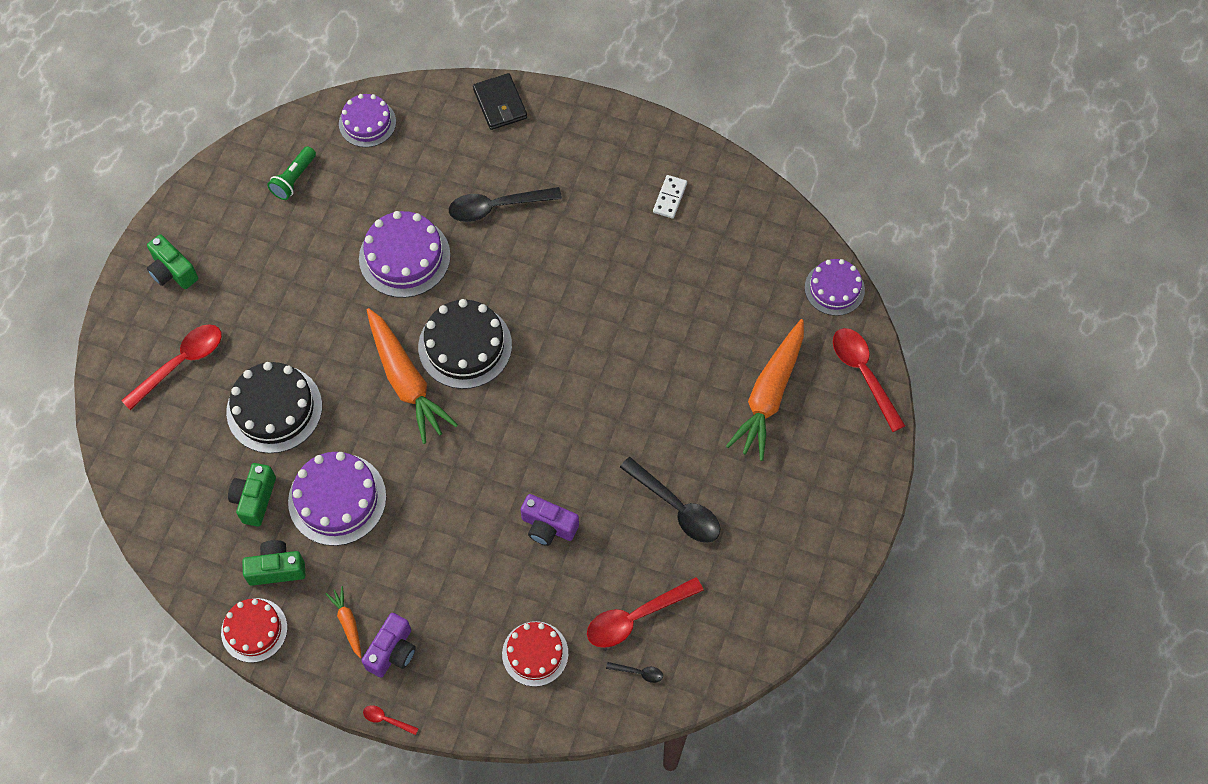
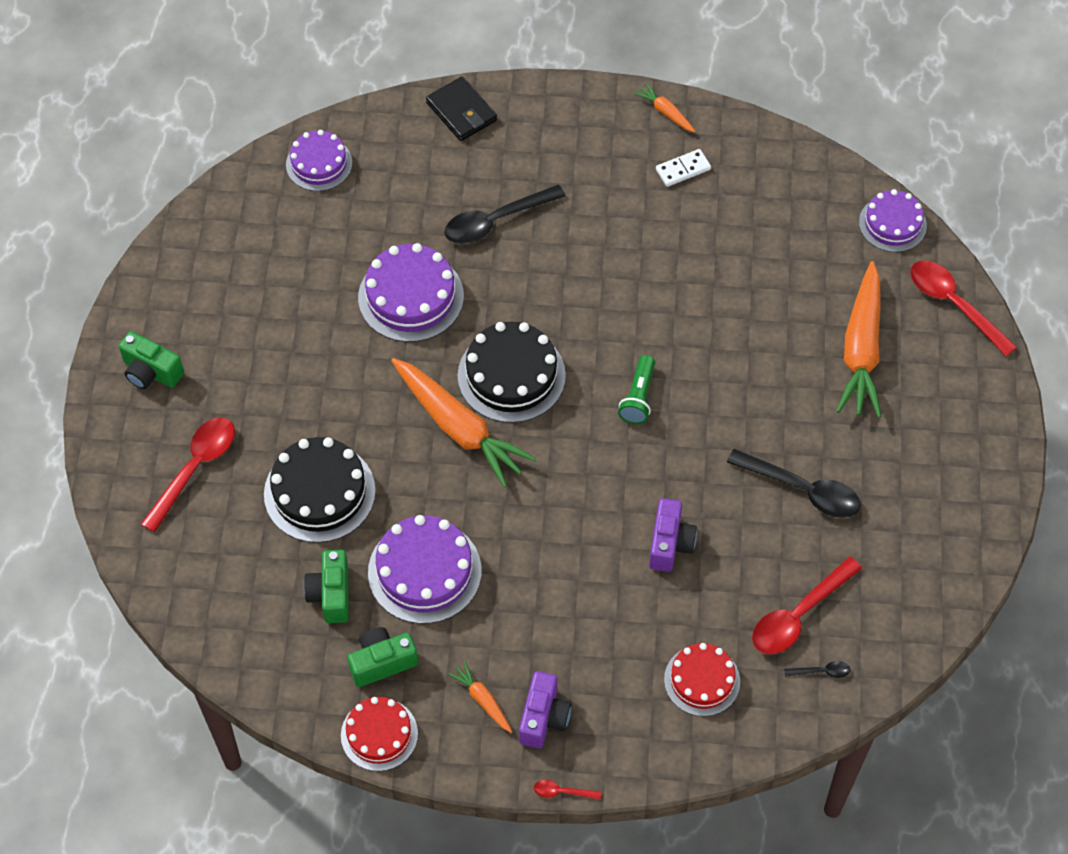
camera: 15 degrees left, 5 degrees down
green flashlight [267,146,316,200] -> green flashlight moved to [618,355,655,424]
purple camera [521,494,579,546] -> purple camera turned 90 degrees counterclockwise [649,498,697,572]
white domino [653,175,687,219] -> white domino turned 60 degrees clockwise [656,149,711,187]
none -> orange carrot [634,83,696,133]

